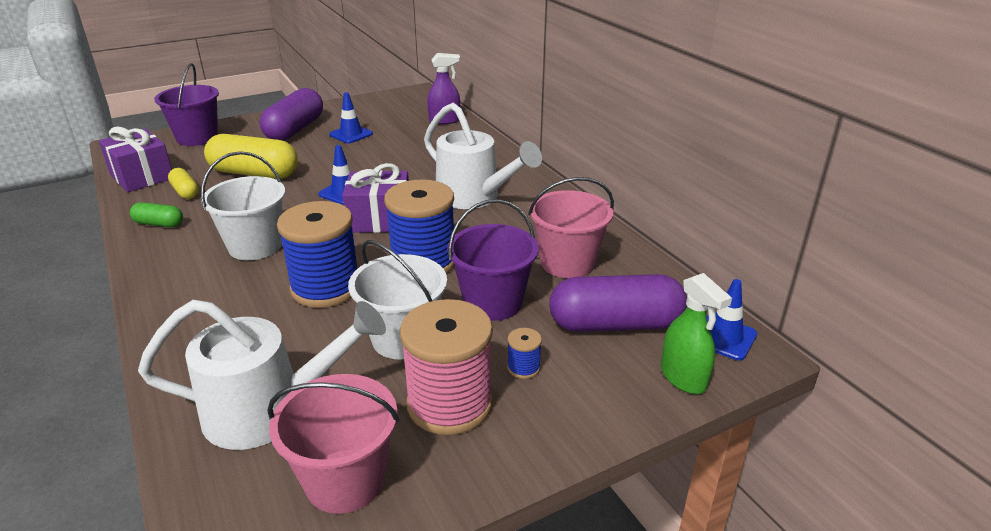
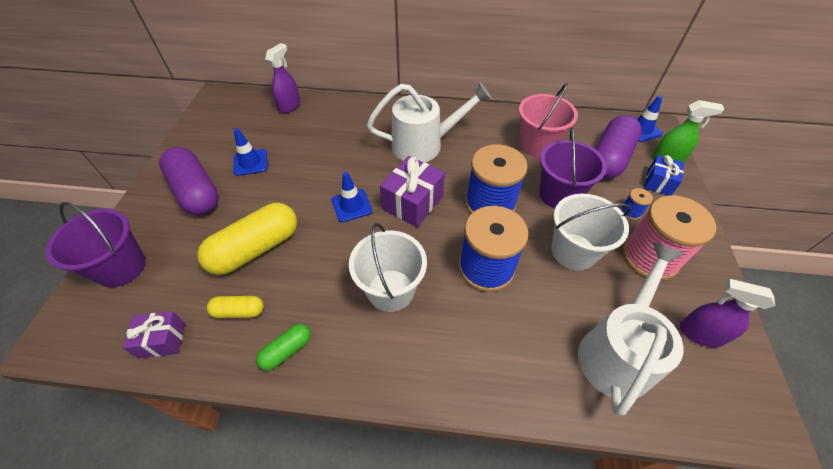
camera: 55 degrees left, 20 degrees up
purple gift [99,126,172,192] -> purple gift [123,312,185,358], size x0.62
pink bucket [267,374,399,514] -> purple spray bottle [680,279,775,348]
none -> blue gift [644,155,684,195]

